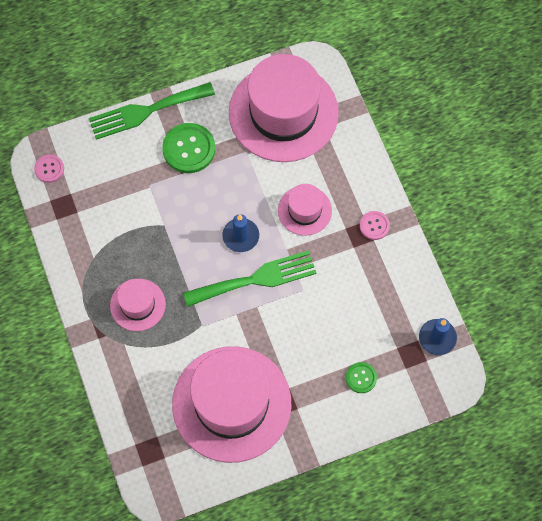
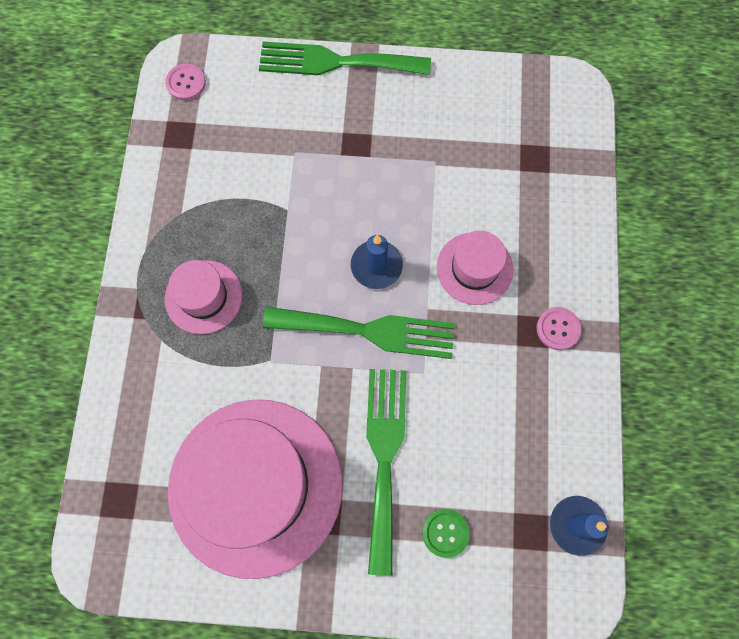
camera: 25 degrees right, 5 degrees up
green button [162,123,215,173] -> none
pink hat [229,54,339,162] -> none
none -> green fork [366,369,406,576]

